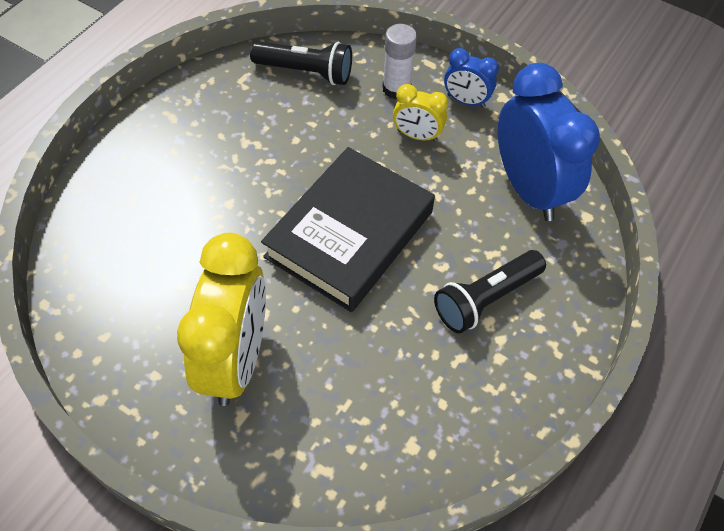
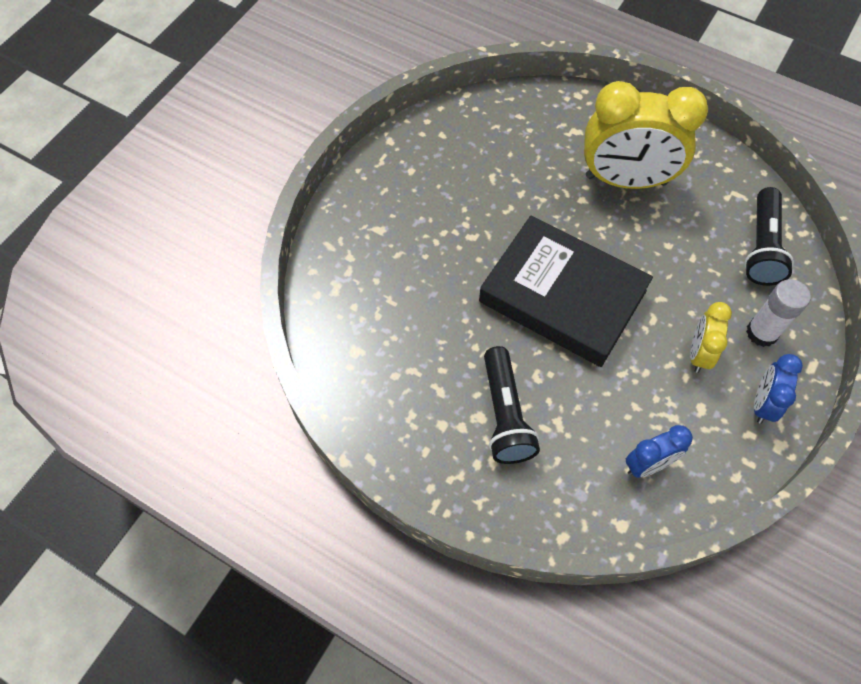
camera: 90 degrees right, 5 degrees up
yellow clock [177,233,266,406] -> yellow clock moved to [584,81,708,189]
black flashlight [434,250,546,333] -> black flashlight turned 150 degrees counterclockwise [484,346,540,464]
blue clock [498,63,600,221] -> blue clock [626,425,693,478], size x0.49

